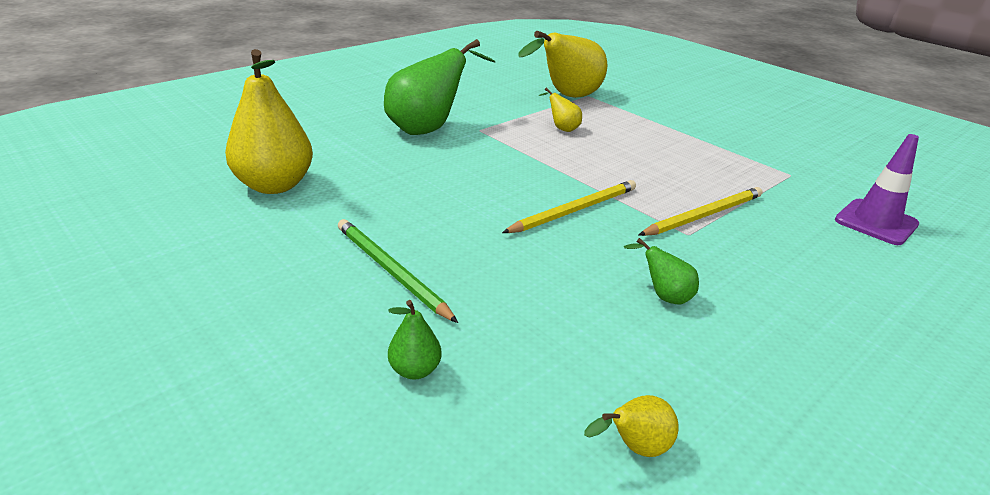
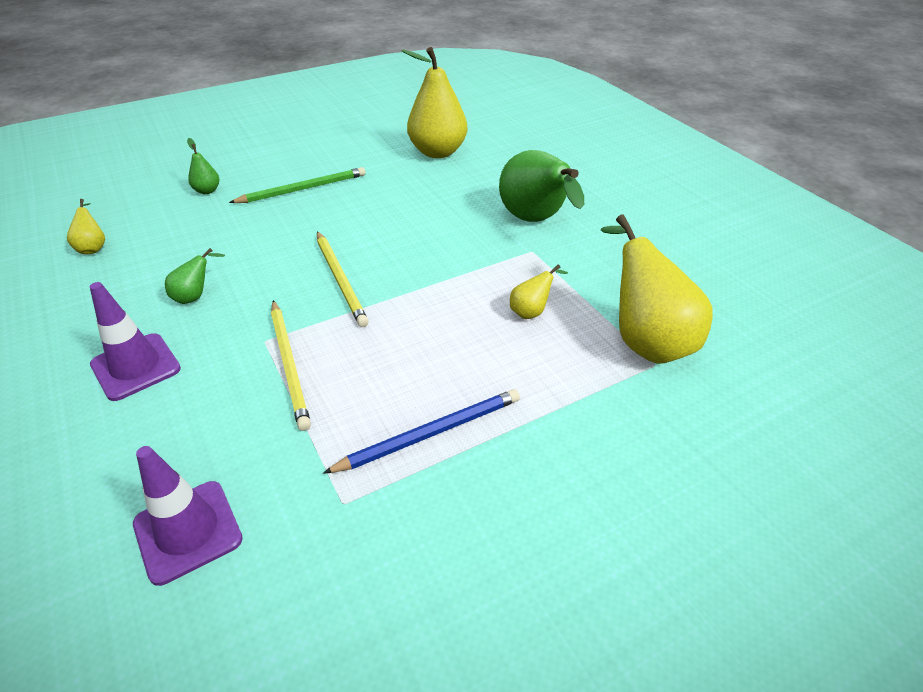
camera: 105 degrees right, 10 degrees up
none -> purple traffic cone [90,282,181,401]
none -> blue pencil [323,389,520,474]

